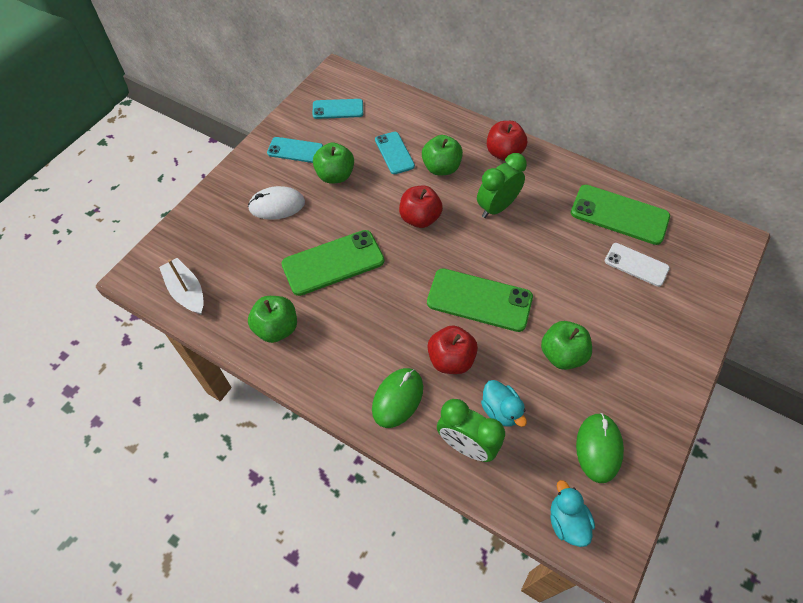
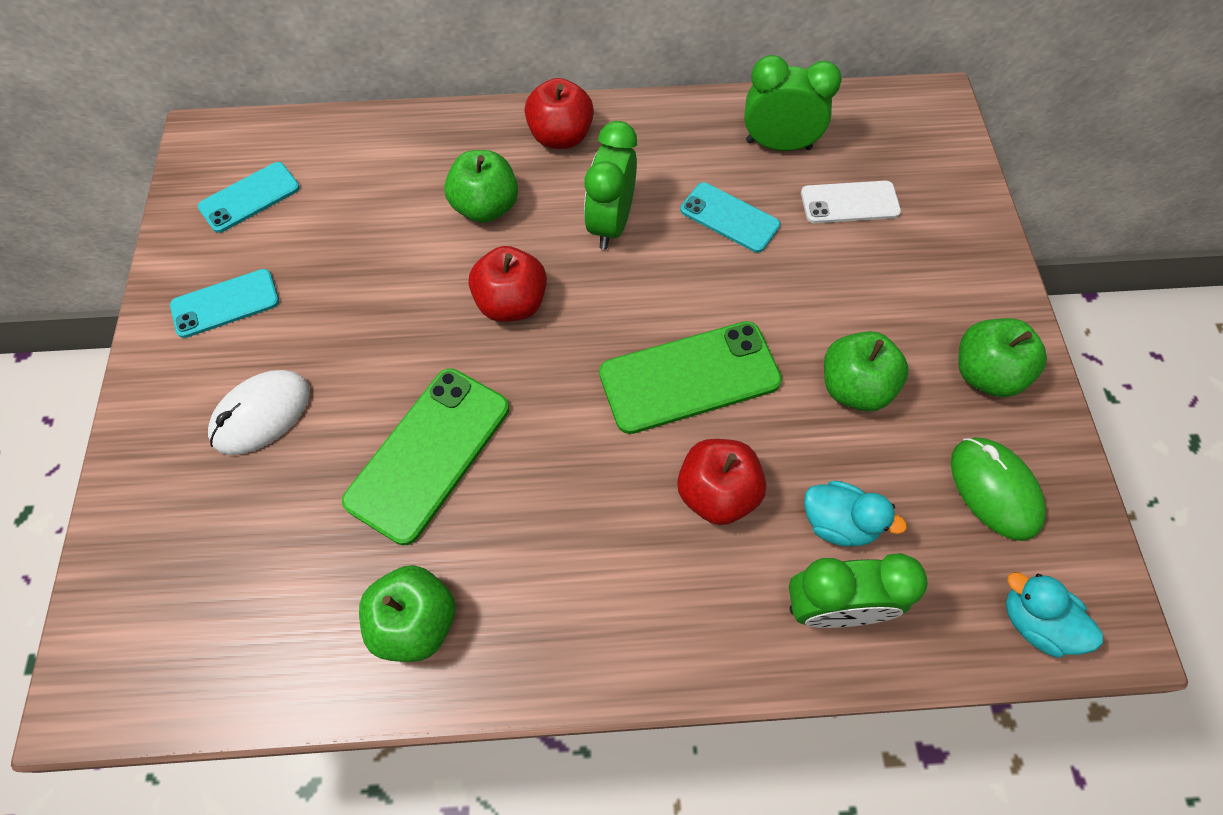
camera: 35 degrees left, 5 degrees up
white boat [159,258,204,315] -> none
green apple [313,143,354,184] -> green apple moved to [958,318,1047,397]
green mouse [372,368,423,428] -> none
turquoise phone [375,132,415,174] -> turquoise phone moved to [680,182,780,253]
green phone [571,185,670,245] -> green clock [744,55,842,151]

